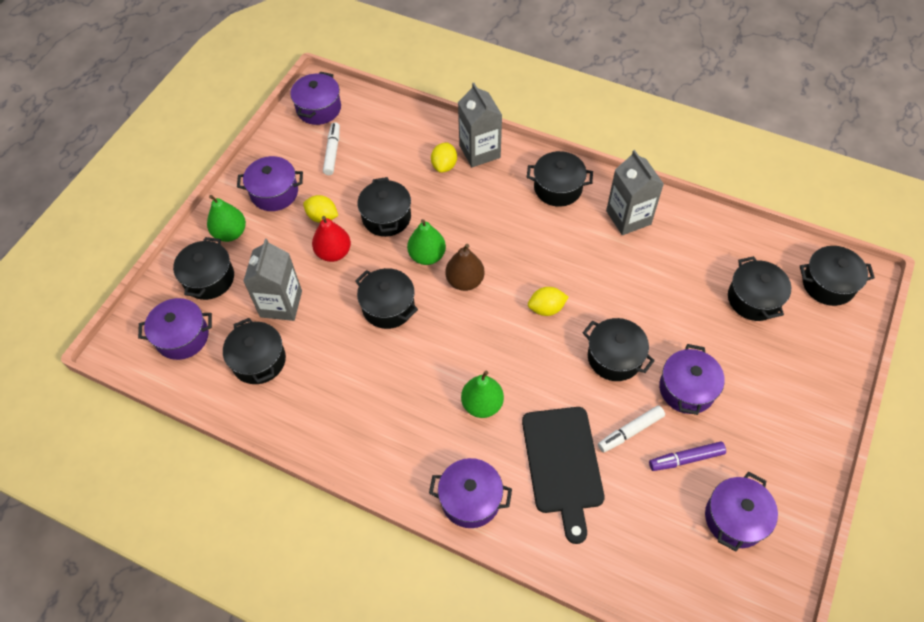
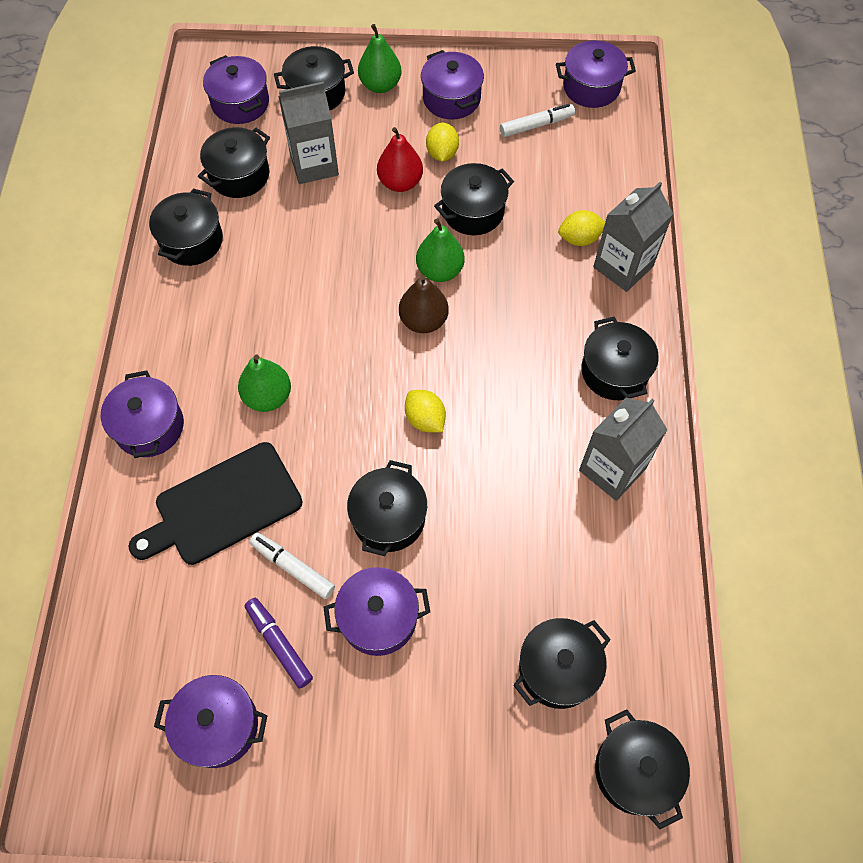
camera: 65 degrees right, 5 degrees up
black pot [355,268,418,329] -> black pot moved to [149,189,223,266]

